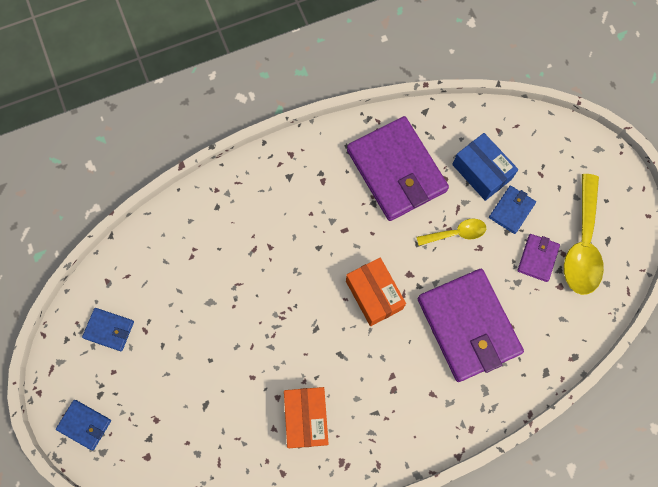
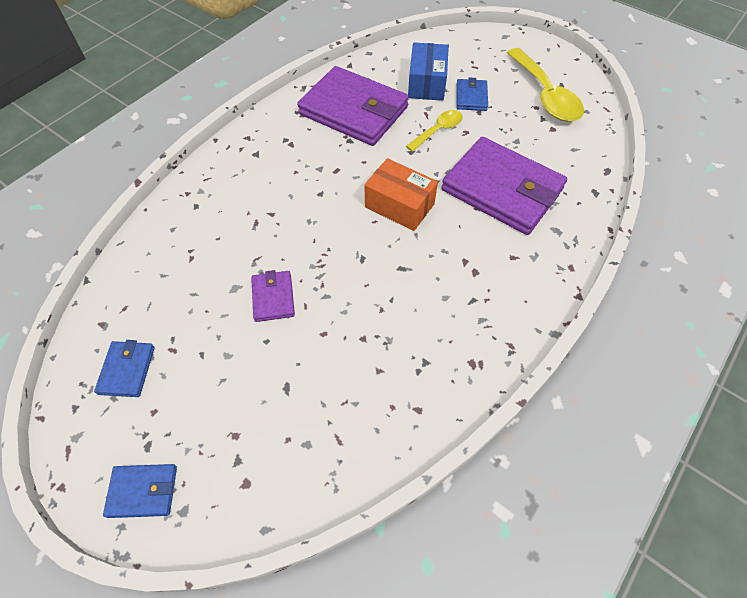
camera: 30 degrees left, 15 degrees down
blue wallet [82,308,134,351] -> blue wallet turned 75 degrees counterclockwise [94,340,155,397]
orange box [284,387,329,448] -> none
blue box [452,133,518,201] -> blue box turned 75 degrees clockwise [408,43,449,101]
purple wallet [517,234,560,282] -> purple wallet moved to [251,270,295,322]

